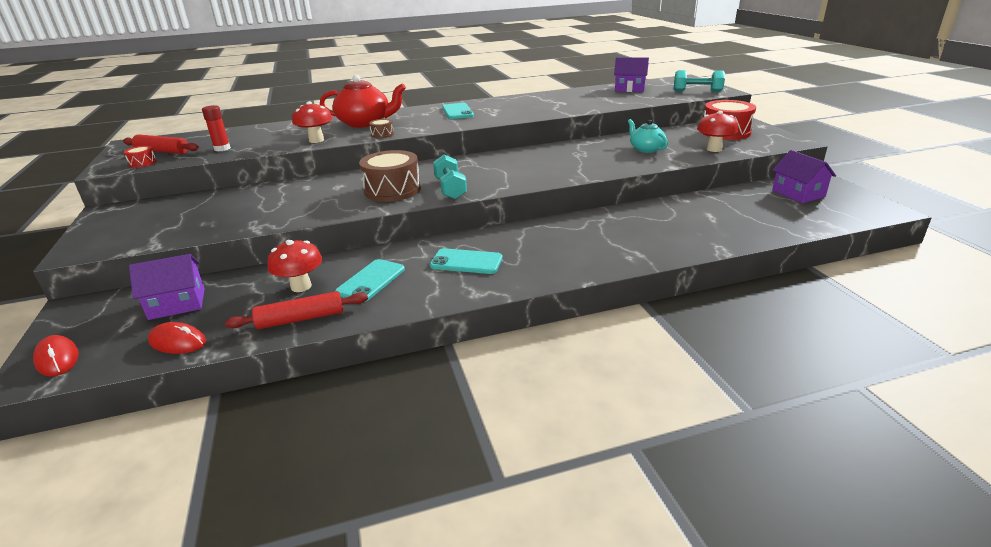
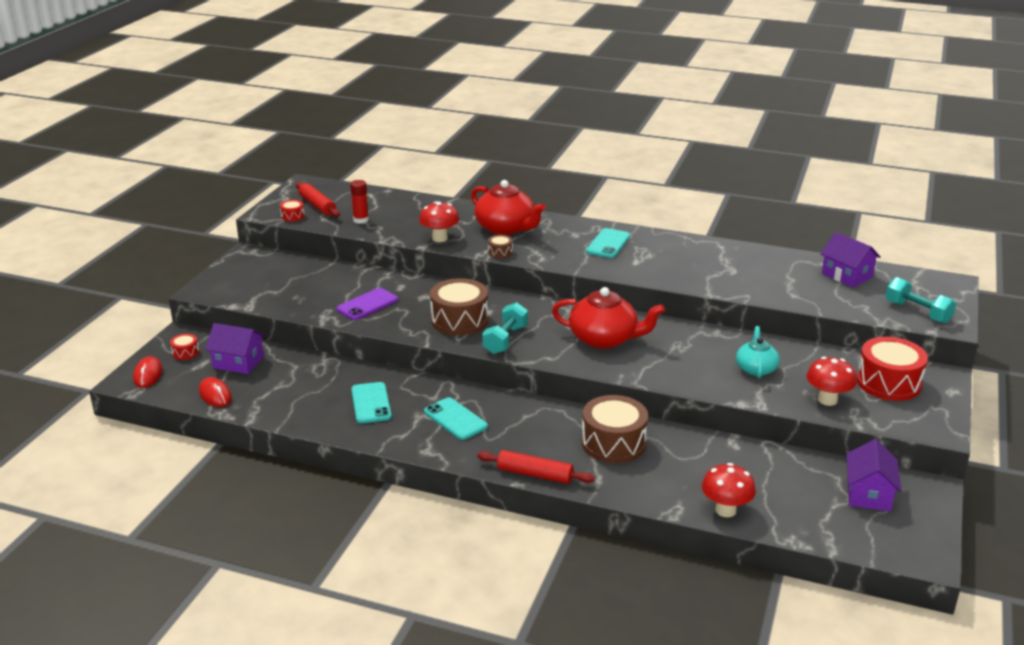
camera: 35 degrees right, 0 degrees up
red rolling pin [225,291,368,329] -> red rolling pin moved to [477,450,595,484]
red mushroom [268,240,322,292] -> red mushroom moved to [702,463,756,517]
turquoise phone [335,259,405,302] -> turquoise phone turned 75 degrees counterclockwise [351,382,392,423]
none -> red drum [170,334,199,360]
none -> purple phone [336,288,398,320]
none -> red teapot [552,287,665,349]
none -> brown drum [582,395,648,463]

